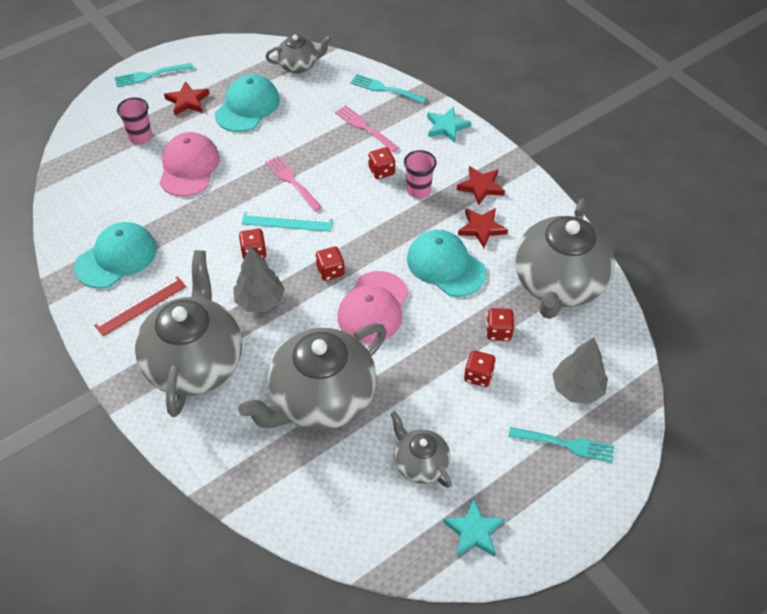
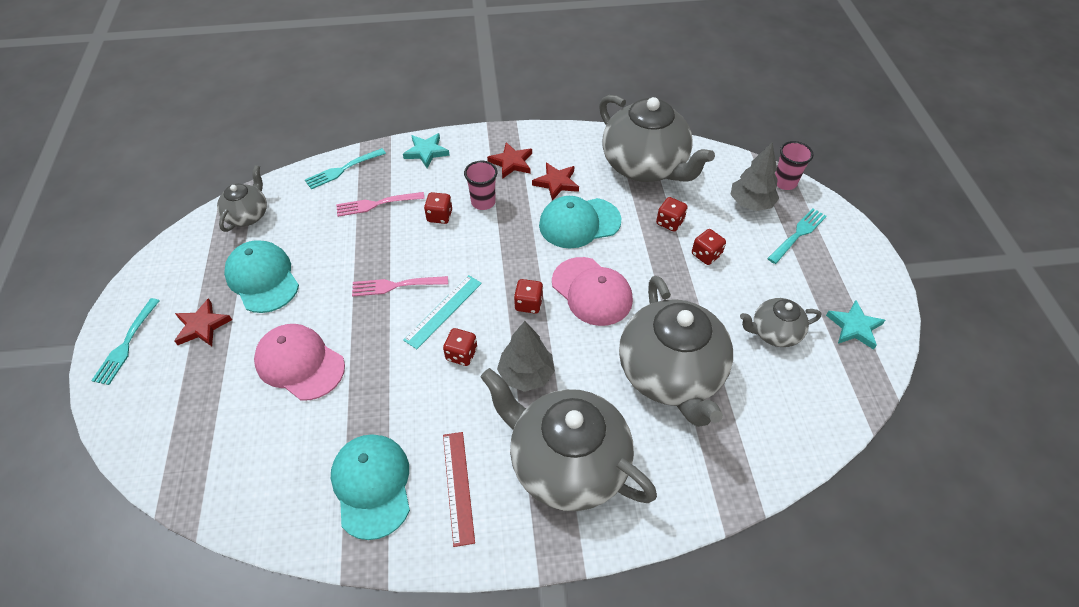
camera: 60 degrees left, 0 degrees up
pink cup [117,97,152,144] -> pink cup moved to [775,141,813,190]

